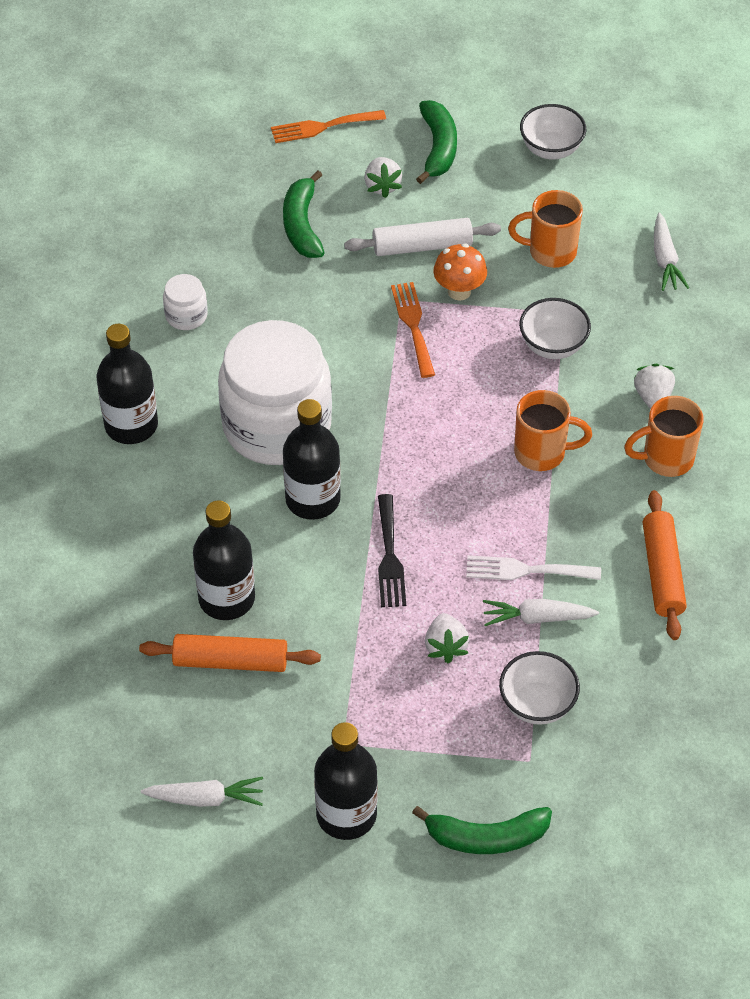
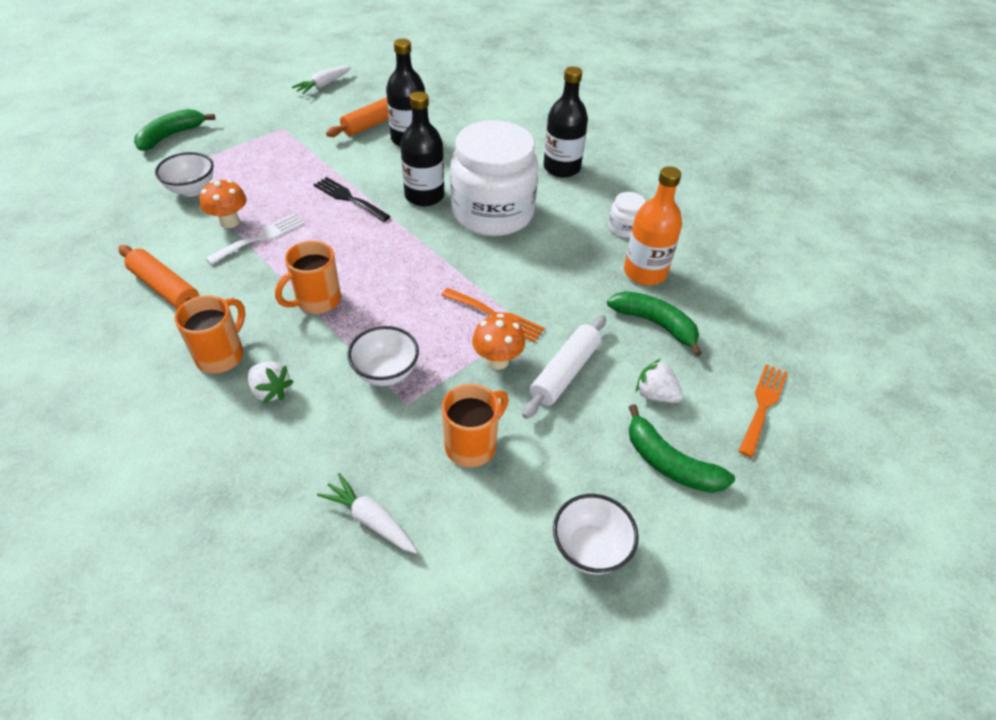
camera: 130 degrees right, 5 degrees down
black bottle [314,722,378,840] -> none
white strawberry [425,613,469,663] -> none
white carrot [483,599,599,626] -> orange mushroom [199,179,247,228]
none -> orange bottle [624,166,682,285]

